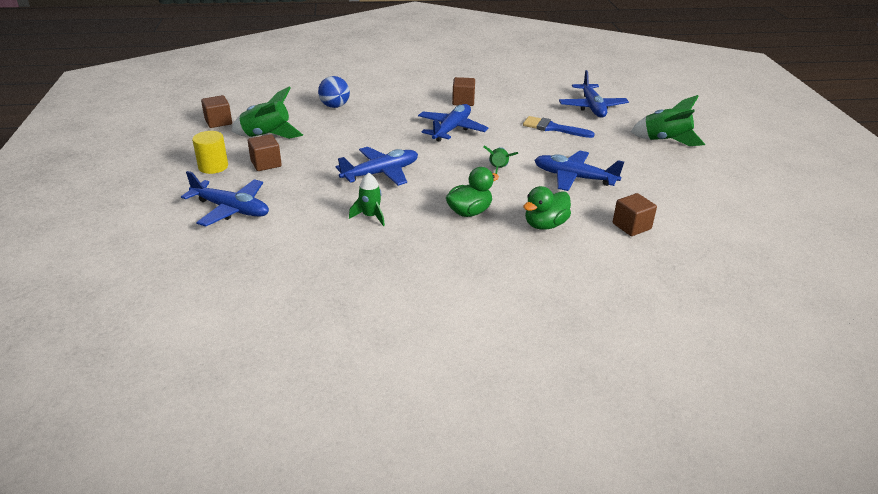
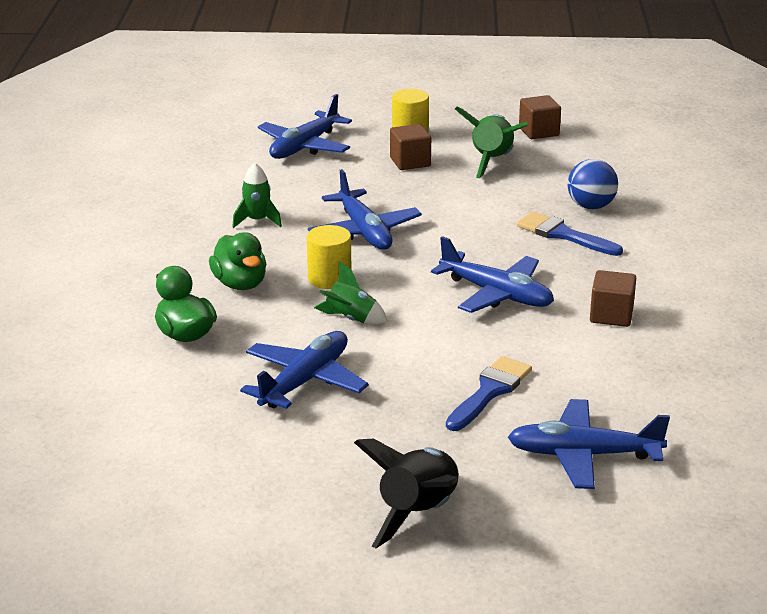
camera: 100 degrees right, 5 degrees down
brown cube [613,193,657,236] -> none
green rocket [631,95,705,146] -> black rocket [354,439,458,548]
none -> yellow cylinder [307,225,351,289]
none -> blue brush [517,212,623,256]

